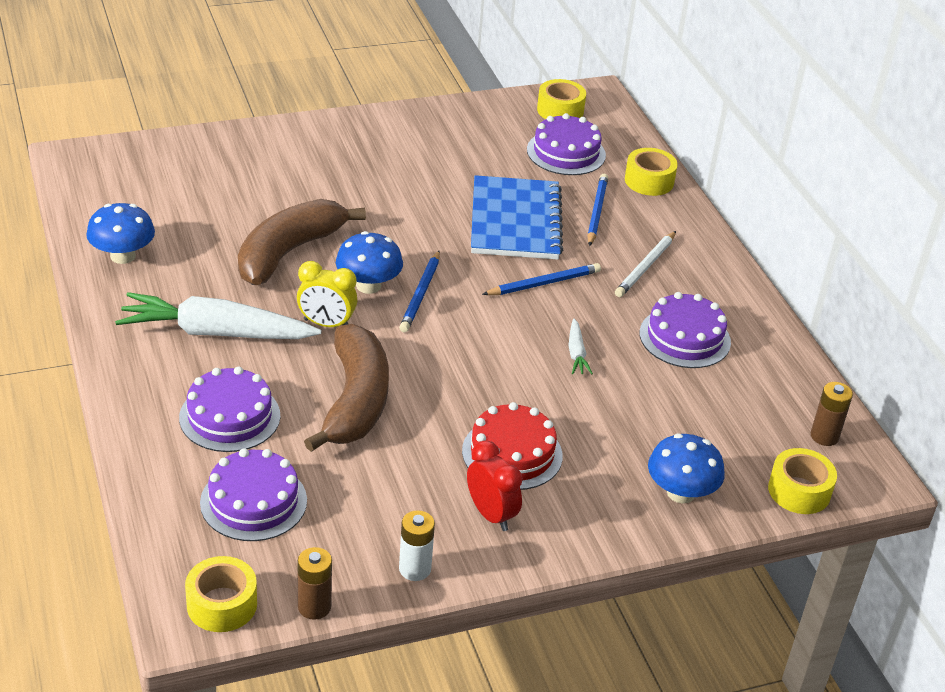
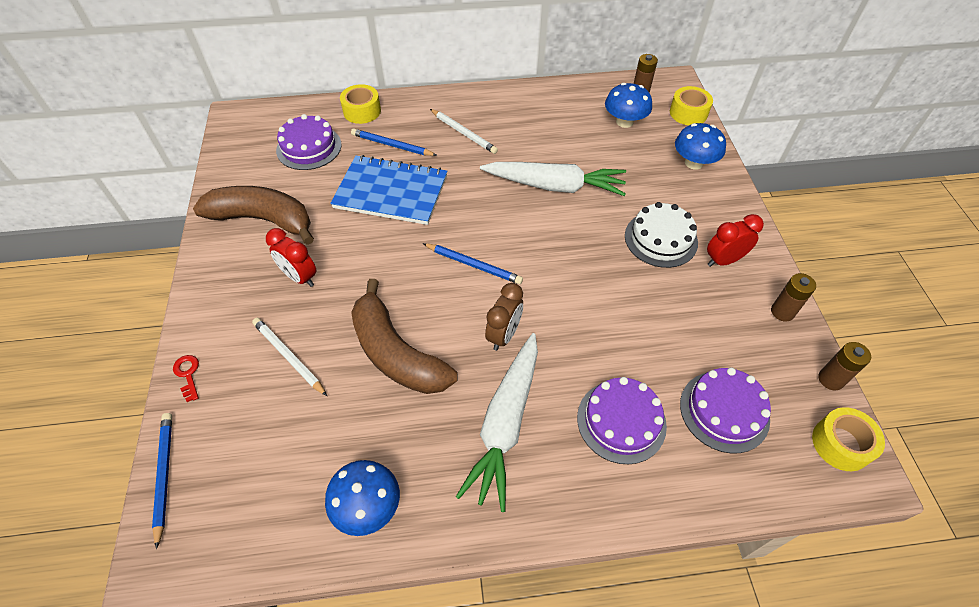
camera: 75 degrees left, 15 degrees up
yellow clock [297,261,357,327] -> brown clock [485,283,523,351]
brown banana [304,324,389,452] -> brown banana moved to [193,186,314,245]
blue mushroom [336,231,403,294] -> blue mushroom moved to [605,83,652,128]
white battery [399,510,435,581] -> brown battery [771,273,816,322]
red cake [462,402,563,490] -> white cake [625,202,698,268]
blue pencil [482,263,601,295] -> blue pencil moved to [152,413,172,549]
yellow tape [537,79,586,119] -> none
white carrot [568,319,593,374] -> white carrot [480,162,626,196], size x2.37
purple cake [640,292,731,368] -> none
none -> red key [173,355,199,402]
none -> white pencil [252,318,327,396]
none -> red clock [266,228,316,287]

